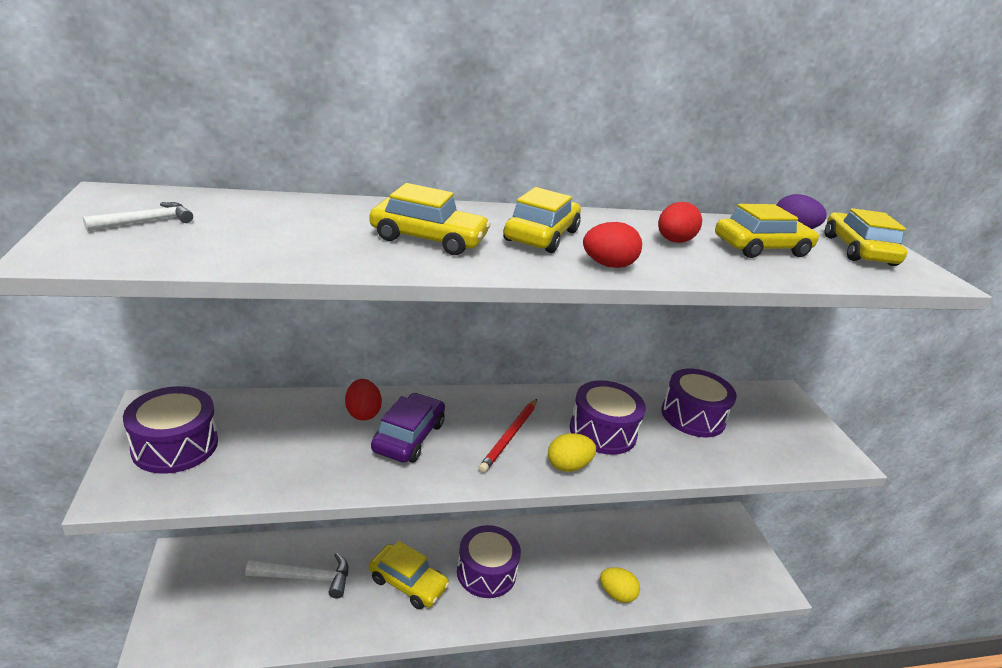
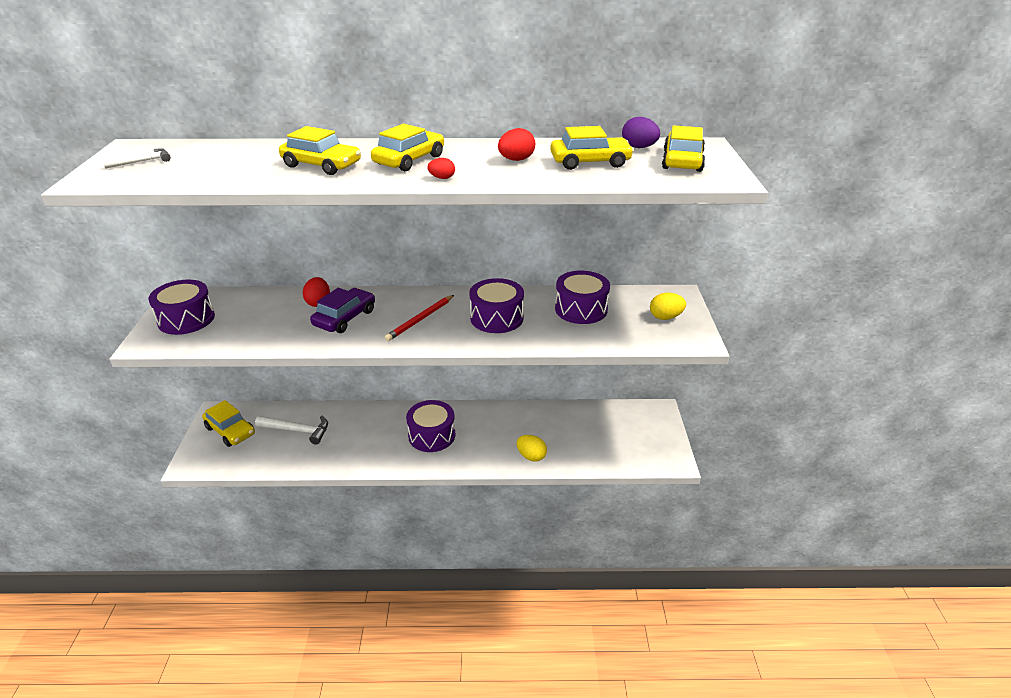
camera: 15 degrees right, 5 degrees up
yellow car [369,541,449,609] -> yellow car moved to [202,400,255,447]
yellow egg [548,433,596,472] -> yellow egg moved to [650,293,686,320]
red egg [583,222,642,268] -> red egg [427,158,455,179], size x0.63

